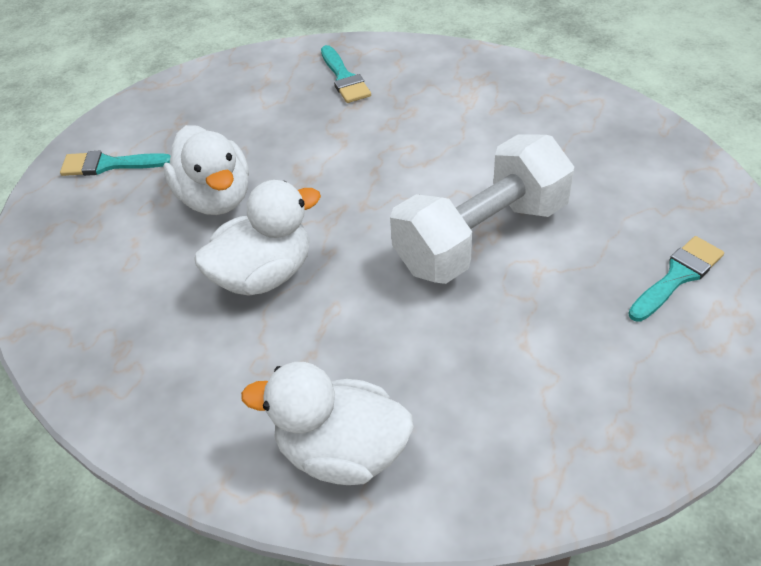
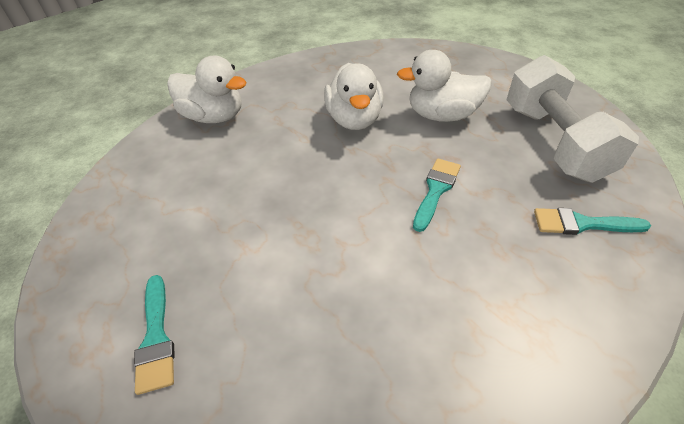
camera: 115 degrees right, 0 degrees up
turquoise brush [60,151,170,176] -> turquoise brush moved to [413,158,461,232]
white duck [241,362,414,485] -> white duck turned 75 degrees clockwise [167,56,247,123]
white dumbbell [390,134,574,284] -> white dumbbell moved to [506,55,639,183]

